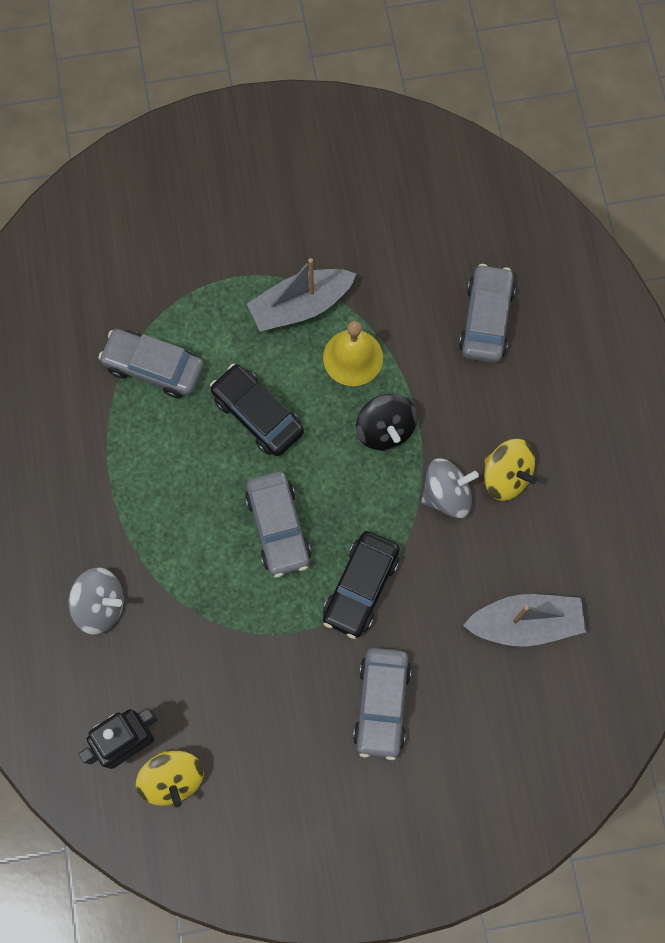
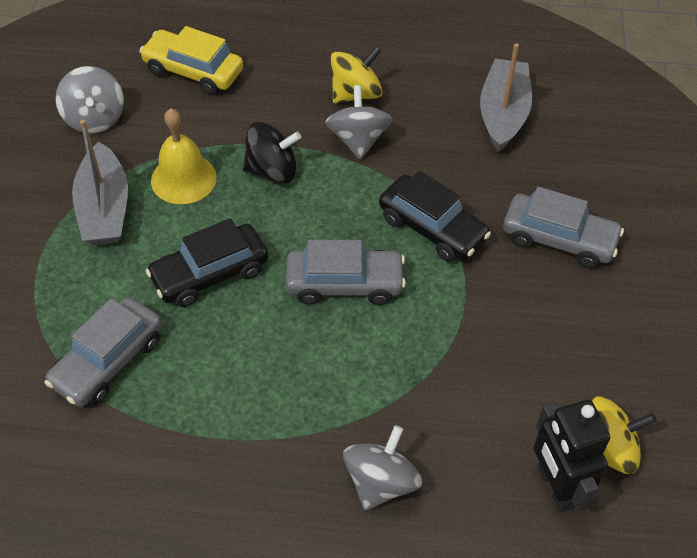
camera: 75 degrees left, 20 degrees down
grey car [459,264,516,363] -> yellow car [139,26,243,95]
none -> grey spinning top [55,66,124,133]

